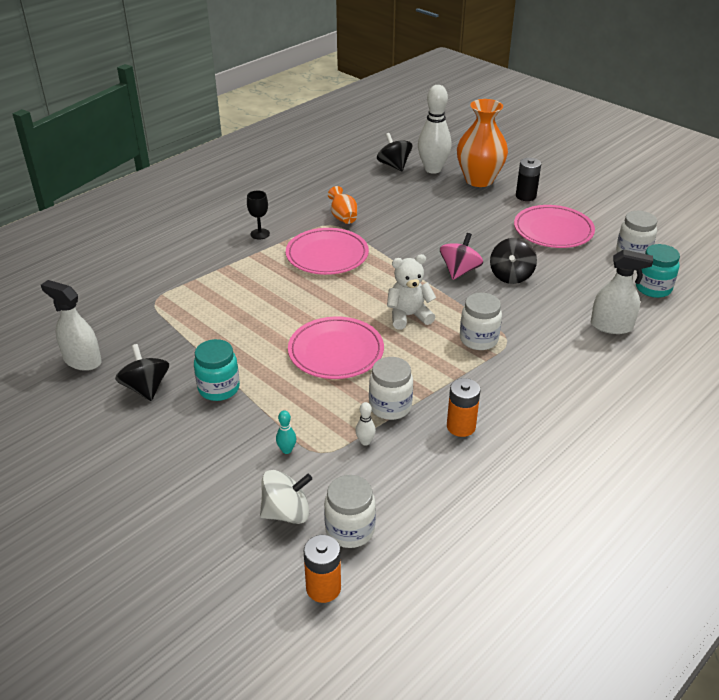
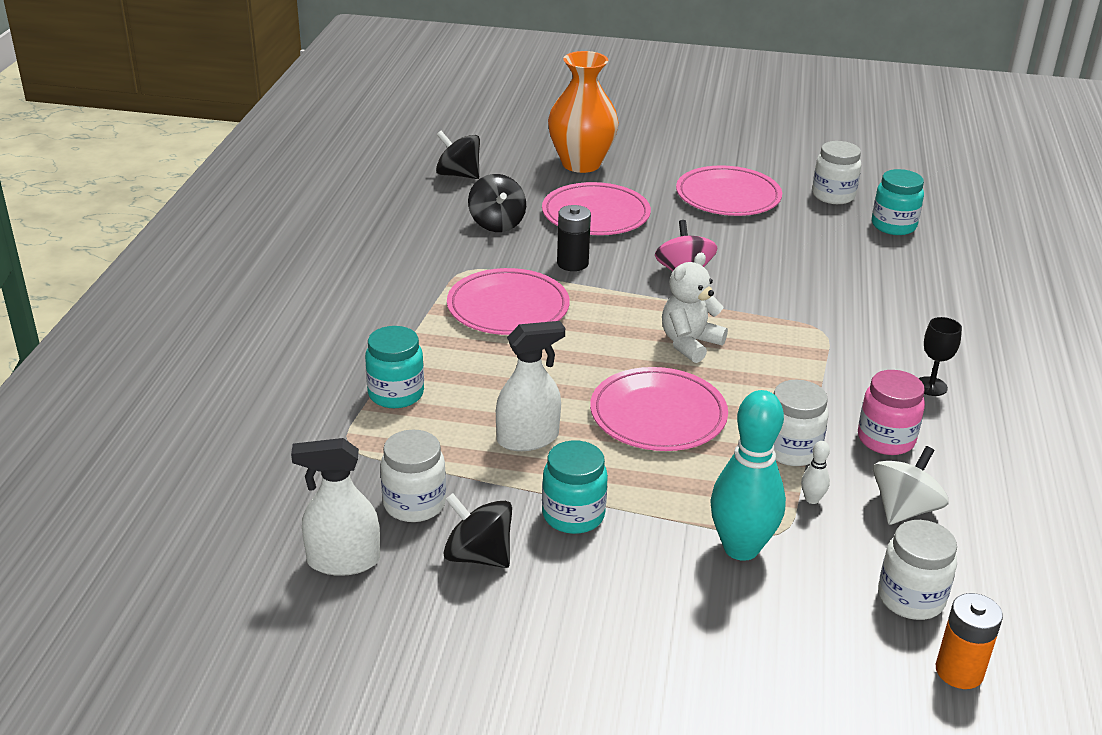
camera: 35 degrees left, 5 degrees down
black goblet [247,190,270,239] -> black goblet moved to [919,317,962,396]
white spinning top [260,470,312,524] -> white spinning top moved to [873,446,949,525]
turquoise bowling pin [276,410,296,454] -> turquoise bowling pin [710,390,786,561], size x2.50
orange vase [328,186,357,224] -> none
white bowling pin [418,85,452,174] -> none
orange battery [447,378,480,437] -> pink jar [858,370,925,455]
white jar [460,293,502,350] -> white jar moved to [380,429,446,522]
black spinning top [490,238,537,284] -> black spinning top moved to [468,174,526,232]
black battery [516,158,541,201] -> black battery moved to [557,205,591,271]
white spray bottle [591,249,653,334] -> white spray bottle moved to [496,321,565,451]
none -> turquoise jar [365,326,424,408]
none -> pink plate [542,182,651,235]

